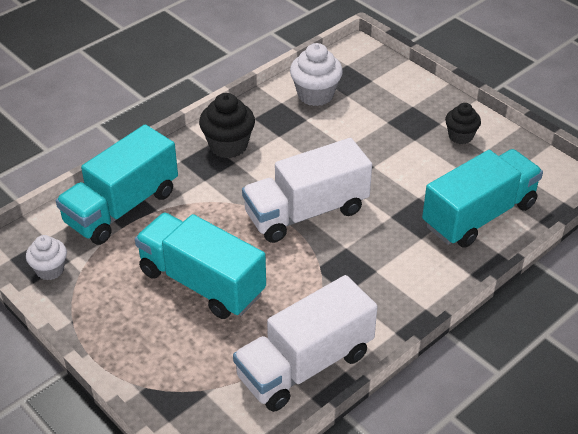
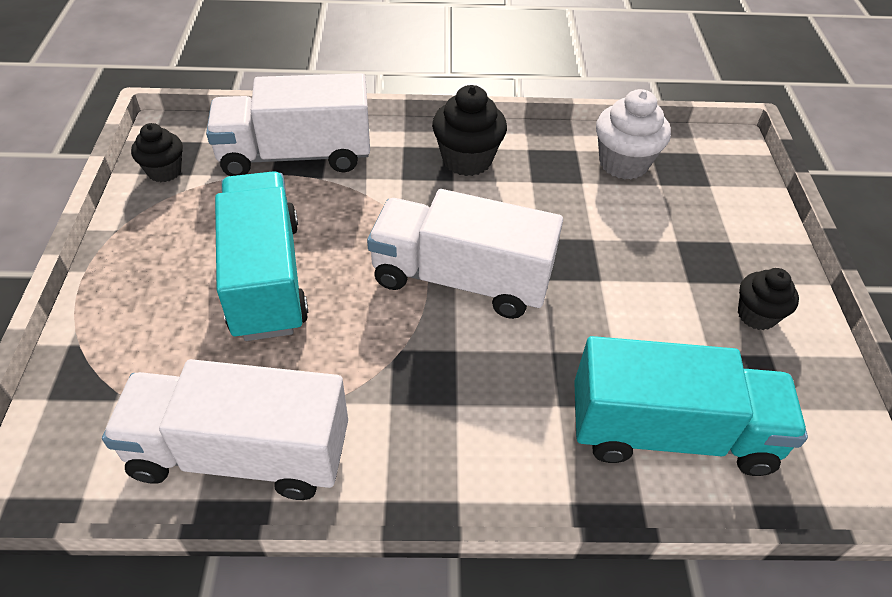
camera: 40 degrees right, 5 degrees up
white cupcake [26,235,67,280] -> black cupcake [131,123,183,182]
turquoise truck [56,124,178,245] -> white truck [206,73,370,176]

